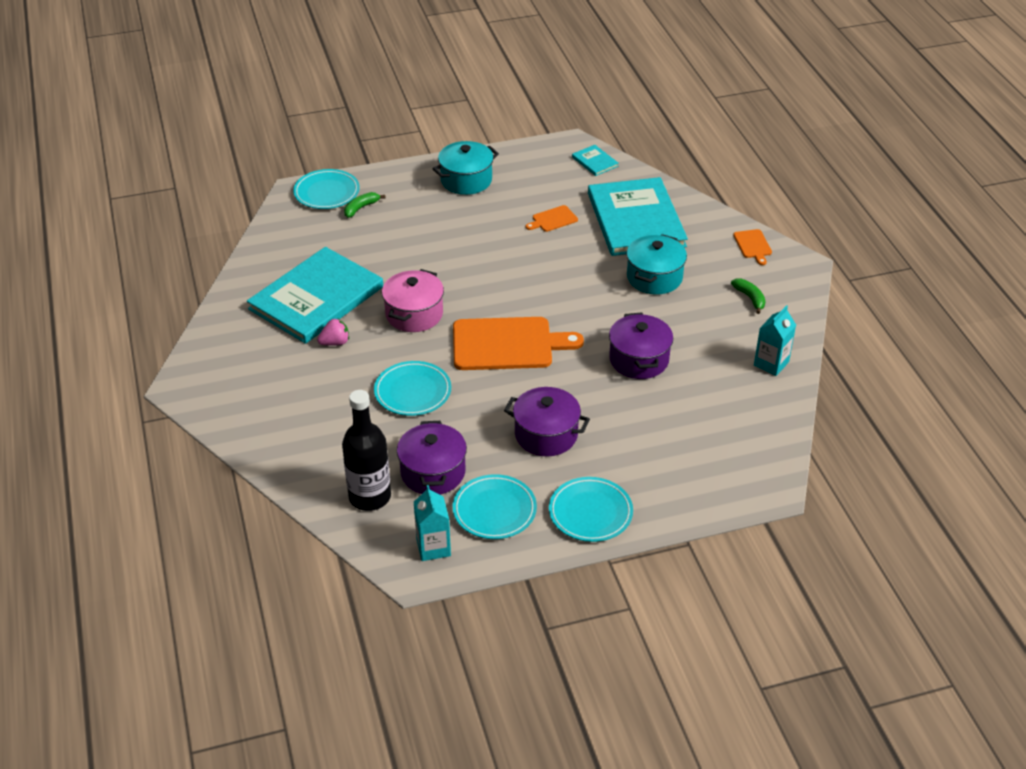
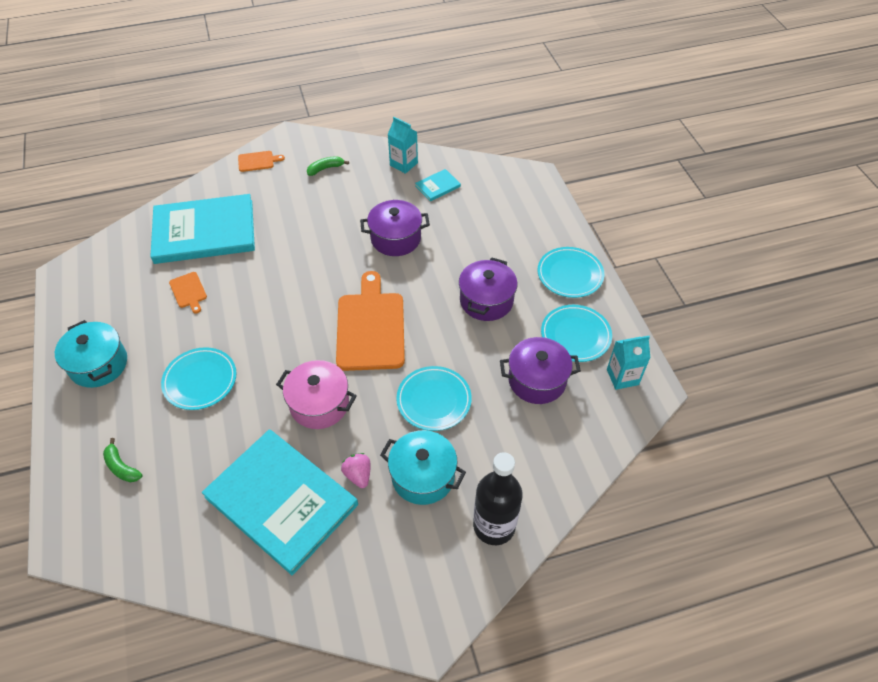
camera: 90 degrees left, 10 degrees up
turquoise plate [293,169,360,209] -> turquoise plate moved to [161,347,236,410]
black bottle [342,390,391,511] -> black bottle moved to [473,452,523,545]
turquoise book [572,145,619,176] -> turquoise book moved to [415,169,461,201]
turquoise pot [627,234,687,295] -> turquoise pot moved to [380,430,466,505]

